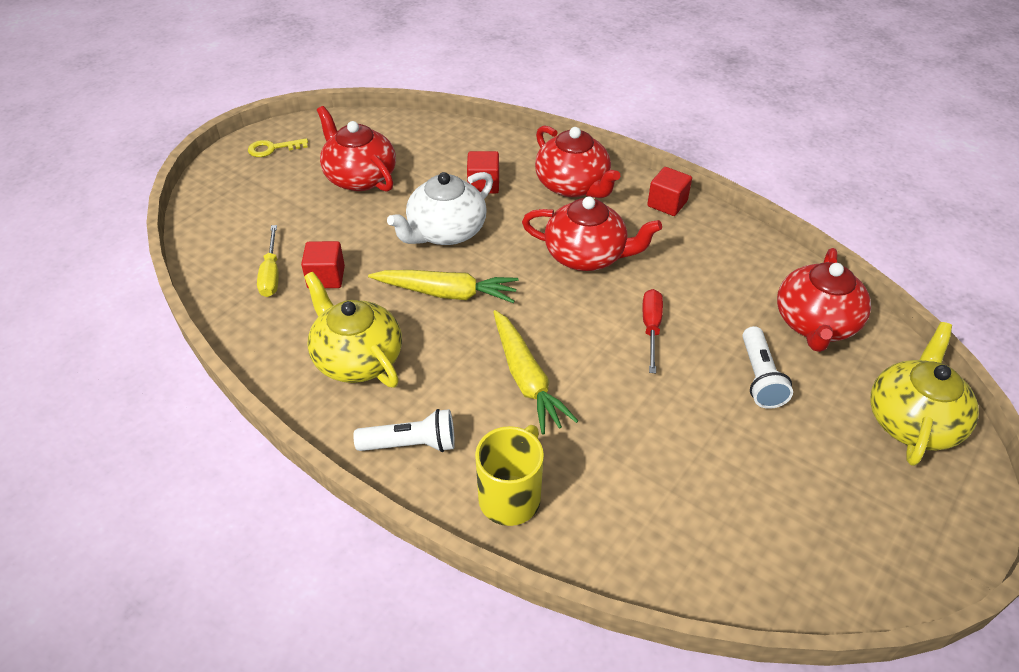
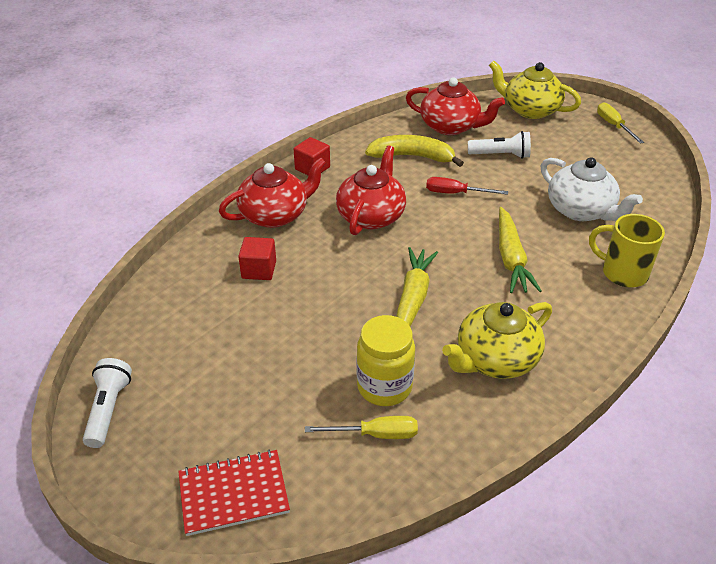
camera: 85 degrees left, 5 degrees down
yellow key [248,138,308,157] -> none
red cube [301,241,345,288] -> yellow jar [357,315,415,406]
red teapot [317,106,396,192] -> none
white flashlight [353,409,455,452] -> white flashlight moved to [83,358,132,448]
white teapot [387,172,493,245] -> white teapot moved to [541,157,643,221]
yellow carrot [493,310,578,435] -> yellow carrot turned 105 degrees clockwise [499,207,542,293]
none -> red notebook [178,450,290,536]
none -> yellow banana [365,135,464,167]
none -> yellow screwdriver [597,102,644,144]

